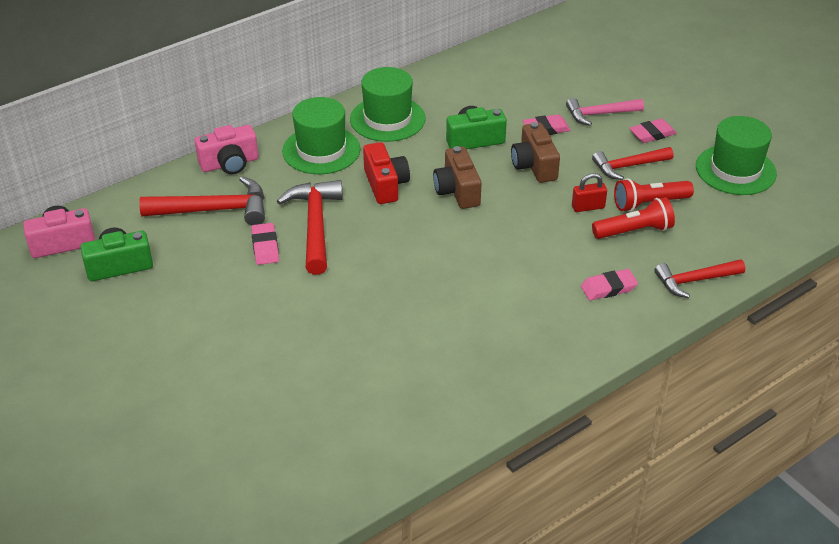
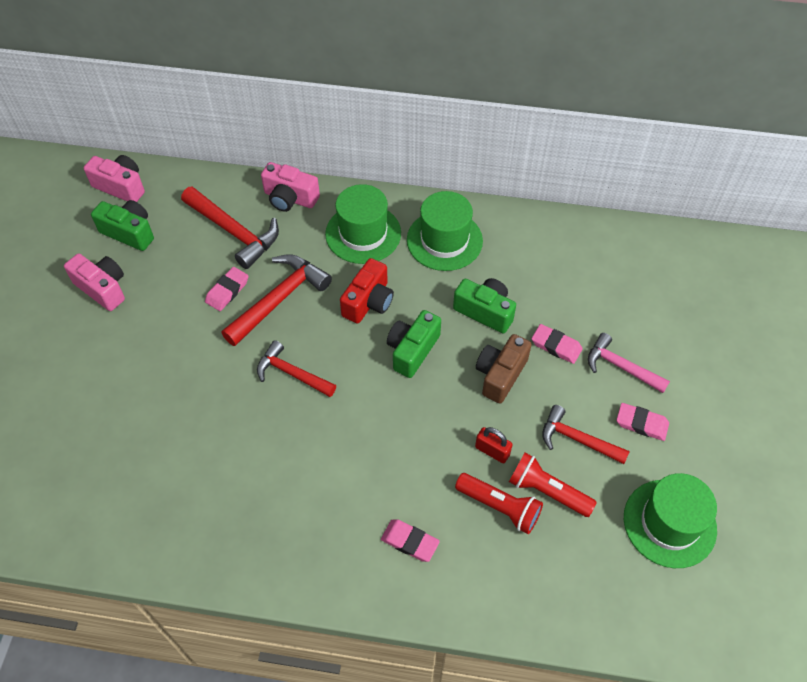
camera: 45 degrees right, 15 degrees up
brown camera [433,146,482,209] -> green camera [387,310,441,378]
red hammer [654,259,745,298] -> red hammer moved to [257,340,336,397]
none -> pink camera [64,253,125,311]

